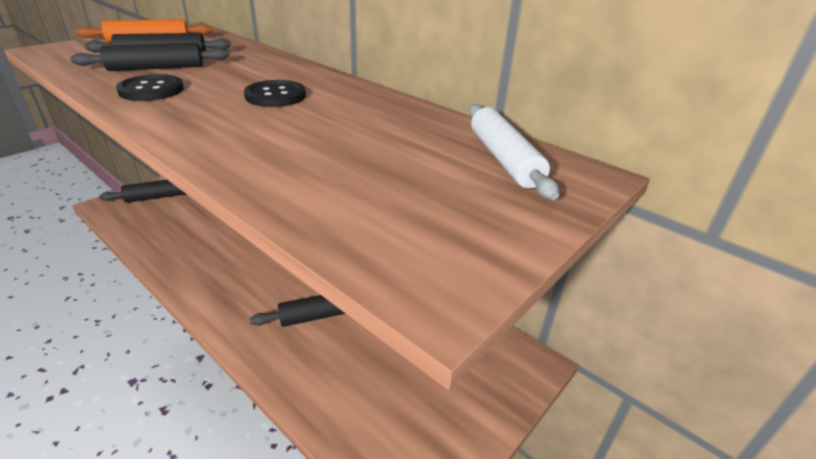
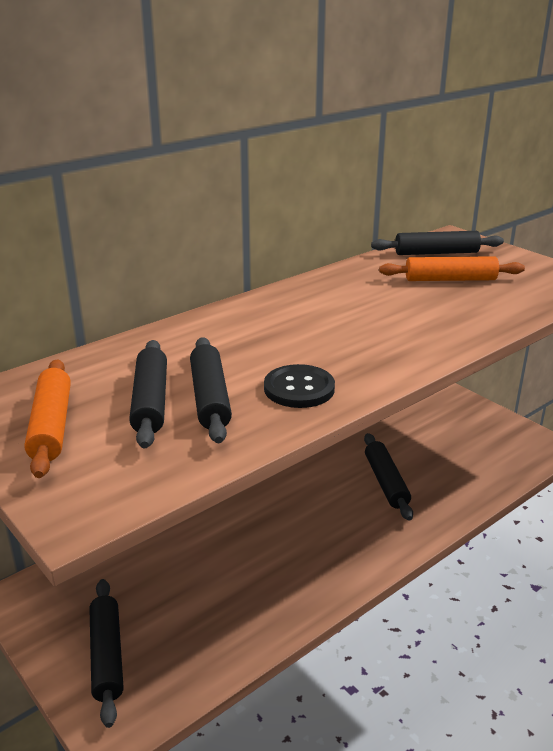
camera: 80 degrees left, 5 degrees down
black button [244,80,306,107] -> none
white rolling pin [469,104,559,200] -> black rolling pin [371,231,504,255]
none -> orange rolling pin [379,256,525,281]

